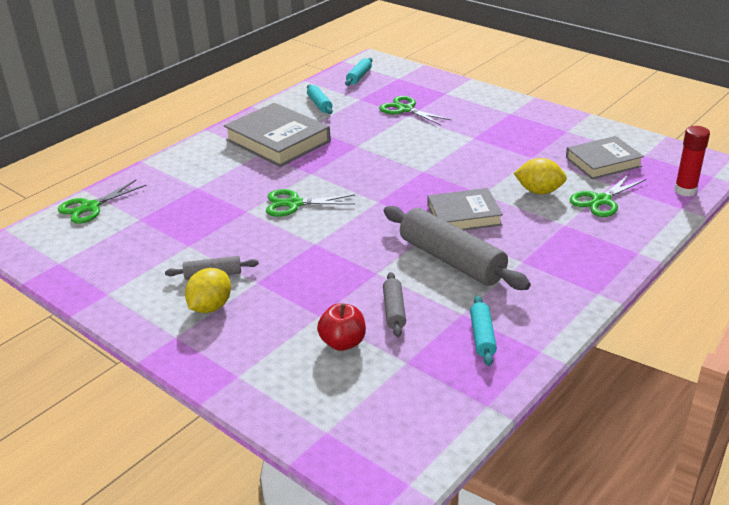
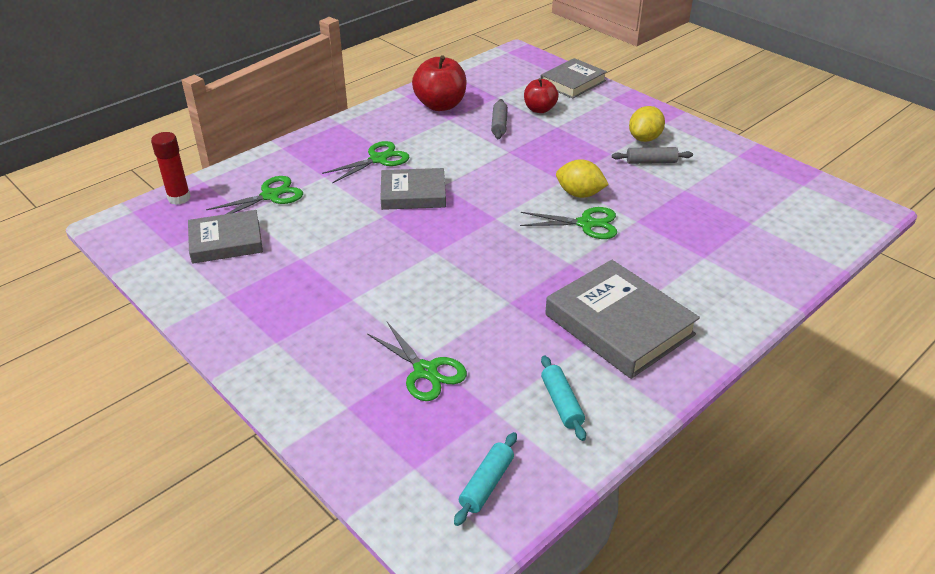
camera: 175 degrees left, 5 degrees up
green scissors [58,180,147,224] -> green scissors moved to [322,141,409,183]
grey rolling pin [383,206,531,290] -> none
turquoise rolling pin [470,295,497,366] -> red apple [412,55,467,111]
yellow lemon [514,158,567,194] -> yellow lemon moved to [556,159,609,198]
none -> grey book [540,58,607,99]

